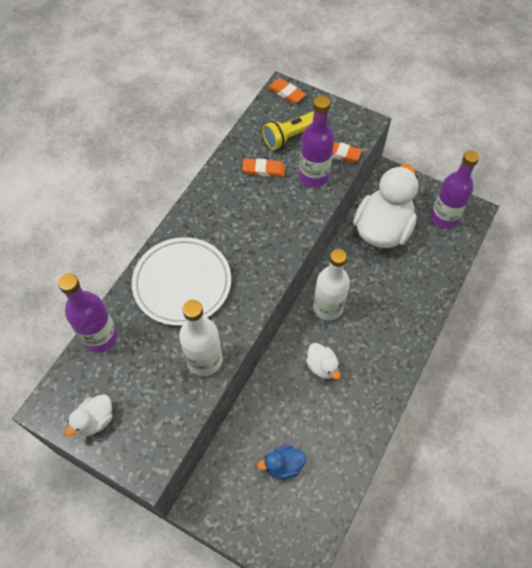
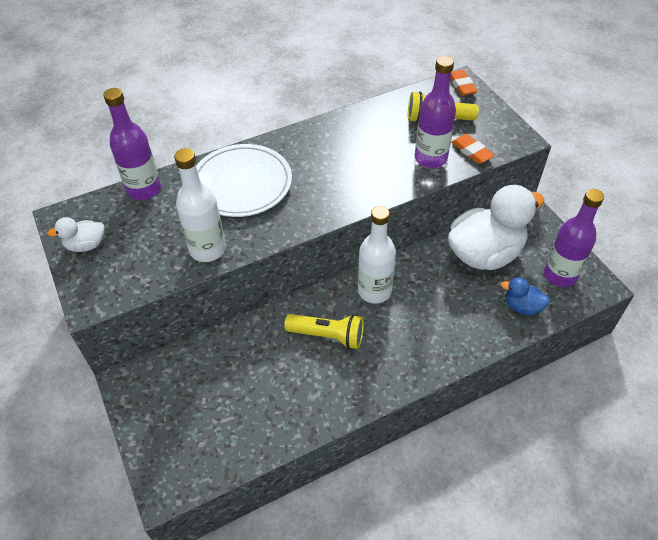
camera: 35 degrees right, 10 degrees down
orange eraser [242,158,285,177] -> none
blue duck [257,446,306,479] -> blue duck moved to [501,278,550,315]
white duck [306,343,340,379] -> yellow flashlight [284,314,364,349]

